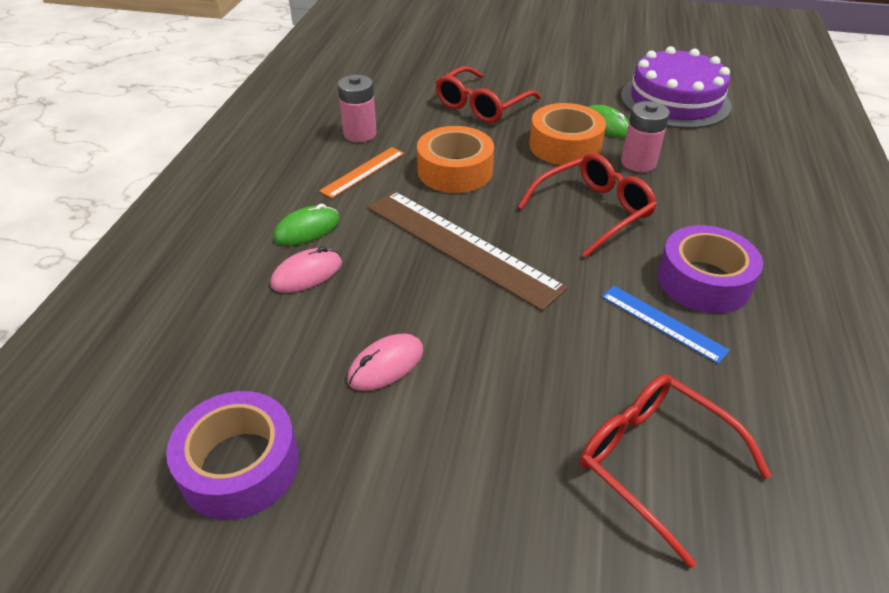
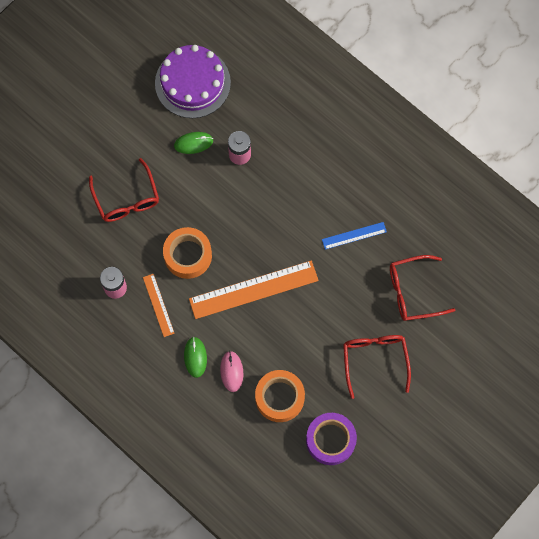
camera: 60 degrees left, 30 degrees up
pink mouse [347,334,423,391] -> none
brown ruler [368,191,568,311] -> orange ruler [189,260,319,319]
red glasses [518,153,657,258] -> red glasses moved to [343,335,411,399]
orange tape [529,103,606,166] -> orange tape moved to [255,370,305,422]
purple tape [658,225,763,313] -> none

